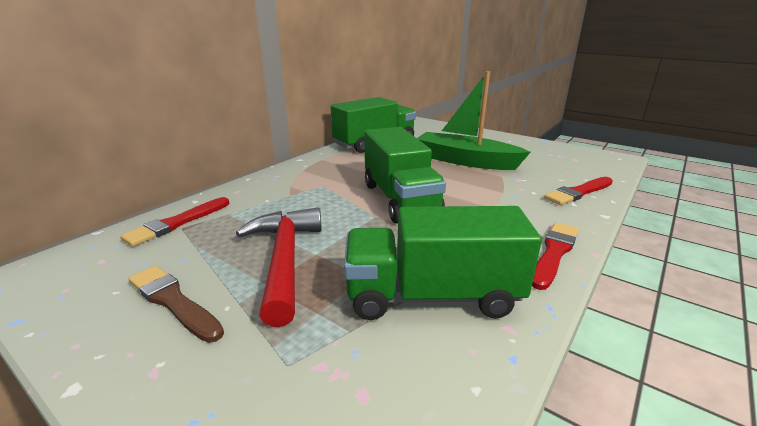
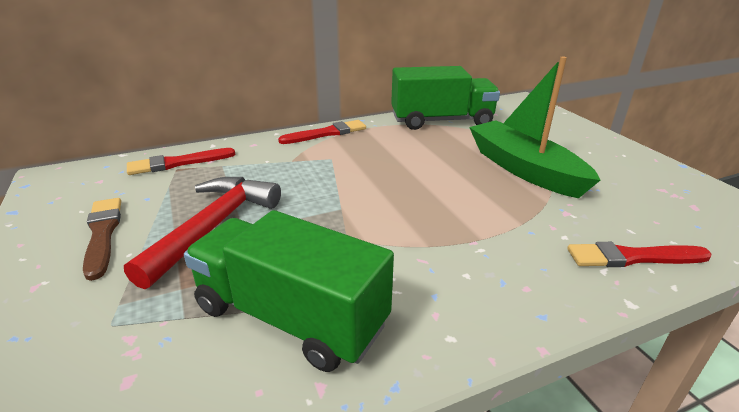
camera: 30 degrees right, 5 degrees up
green truck [364,127,446,223] -> none
red brush [532,222,579,290] -> red brush moved to [278,120,366,144]

